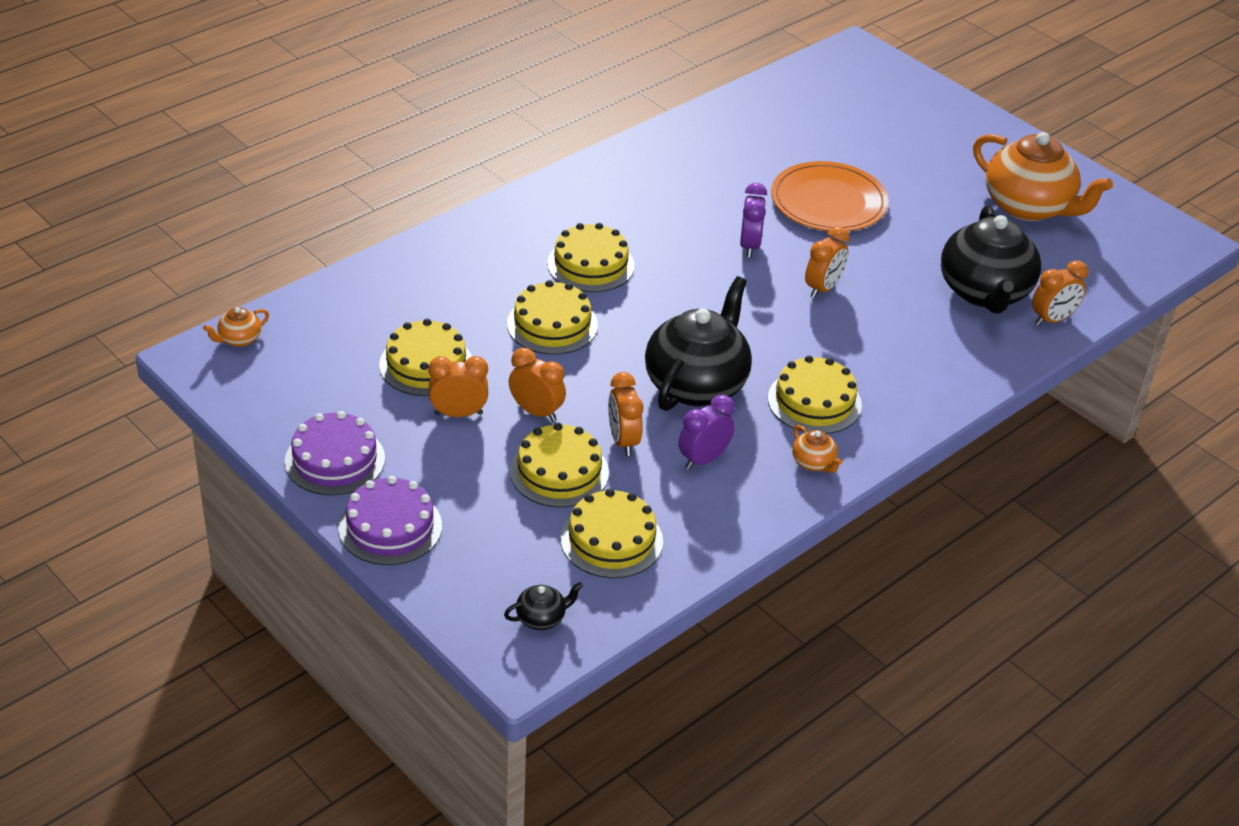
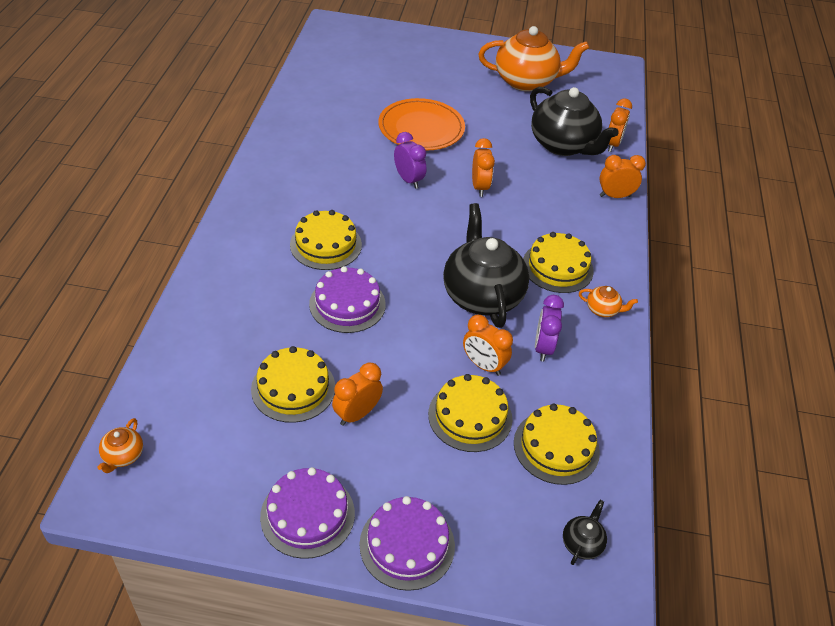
camera: 40 degrees left, 5 degrees up
yellow cake [507,280,598,355] -> purple cake [309,266,386,333]
orange clock [509,348,566,422] -> orange clock moved to [599,155,646,198]

